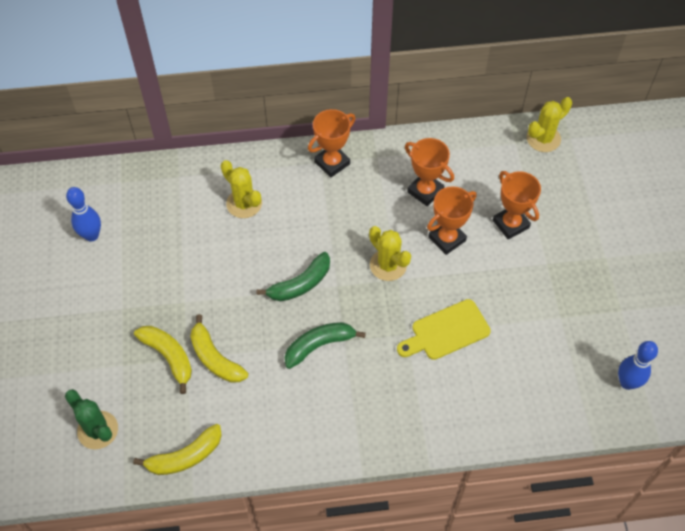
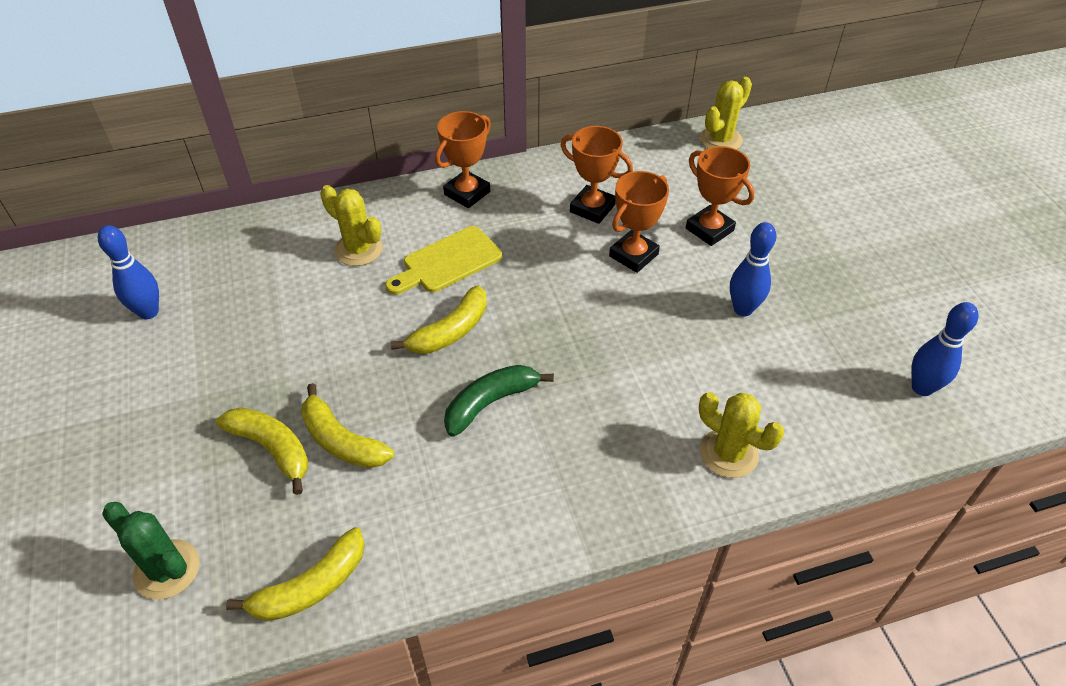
camera: 10 degrees left, 10 degrees down
green banana [257,252,330,301] -> yellow banana [391,285,487,354]
yellow cactus [369,226,411,281] -> yellow cactus moved to [699,392,784,478]
yellow cutting board [397,299,491,360] -> yellow cutting board moved to [385,226,502,295]
none -> blue bowling pin [730,222,776,316]

